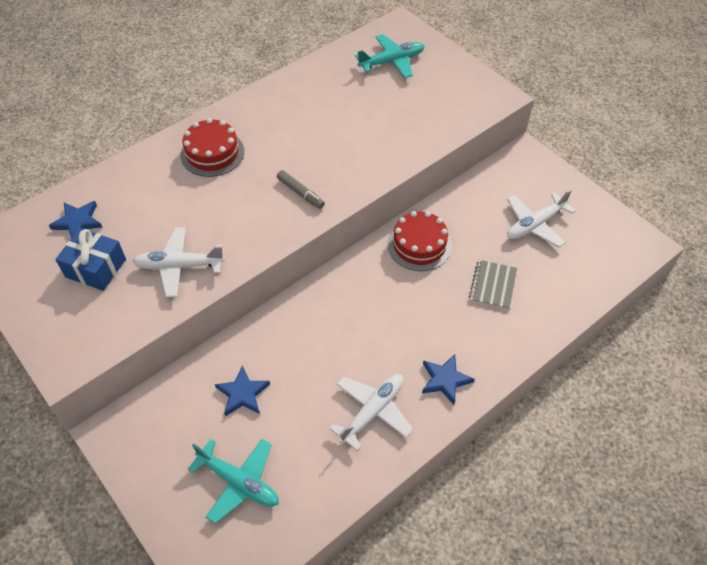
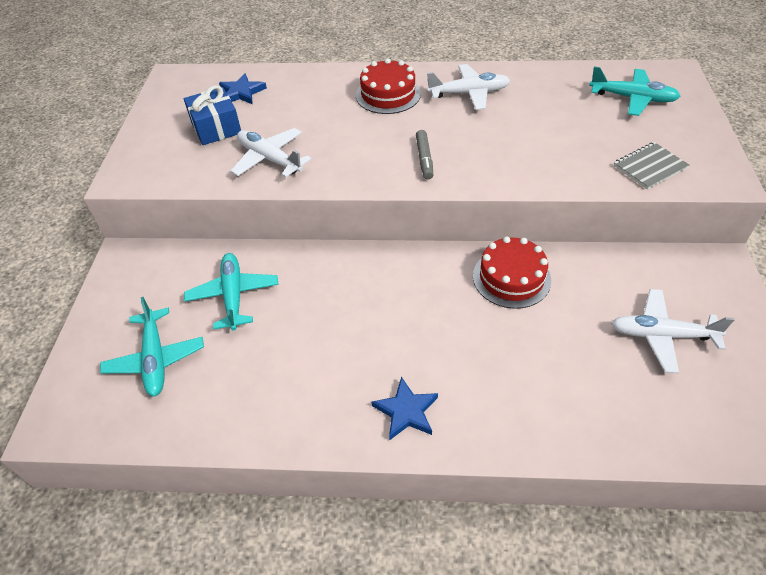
camera: 45 degrees right, 5 degrees down
blue star [215,365,270,416] -> turquoise plane [184,253,279,331]
white plane [330,374,413,451] -> white plane moved to [427,64,510,110]
grey notebook [469,260,517,310] -> grey notebook moved to [614,142,689,190]

